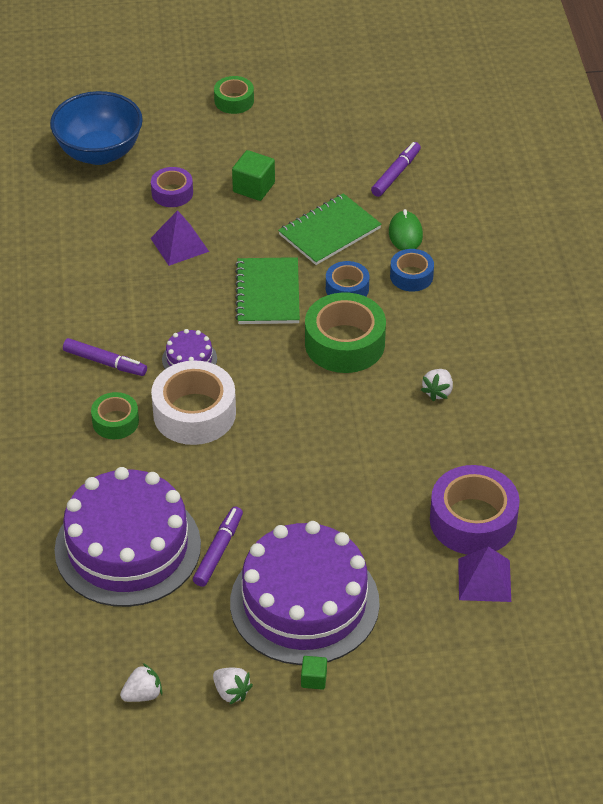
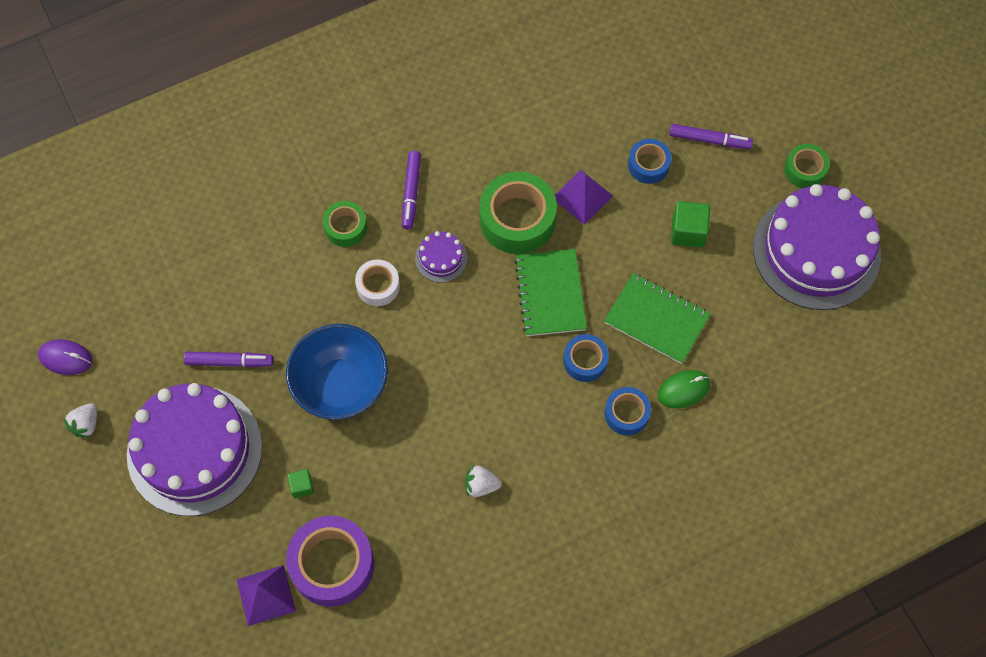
camera: 70 degrees right, 20 degrees up
blue bowl [50,91,143,165] -> blue bowl moved to [286,324,388,420]
purple cake [55,467,201,607] -> purple cake moved to [753,184,881,310]
white strawberry [120,663,162,702] -> purple mouse [38,340,92,375]
purple tape [151,167,193,207] -> blue tape [628,139,671,184]
white tape [151,360,236,445] -> white tape [355,259,400,306], size x0.56
green notebook [235,257,300,324] -> green notebook turned 75 degrees counterclockwise [514,249,587,336]
green cube [301,656,327,690] -> green cube moved to [287,469,314,498]
green tape [305,292,386,373] -> green tape moved to [480,172,557,254]
purple marker [371,142,421,197] -> purple marker moved to [669,124,753,149]

